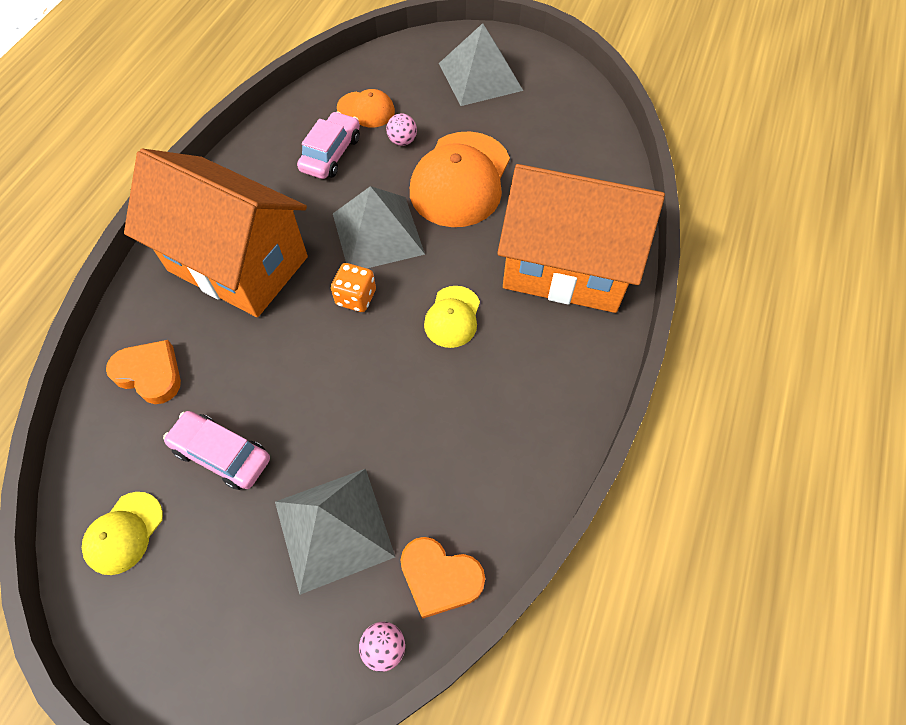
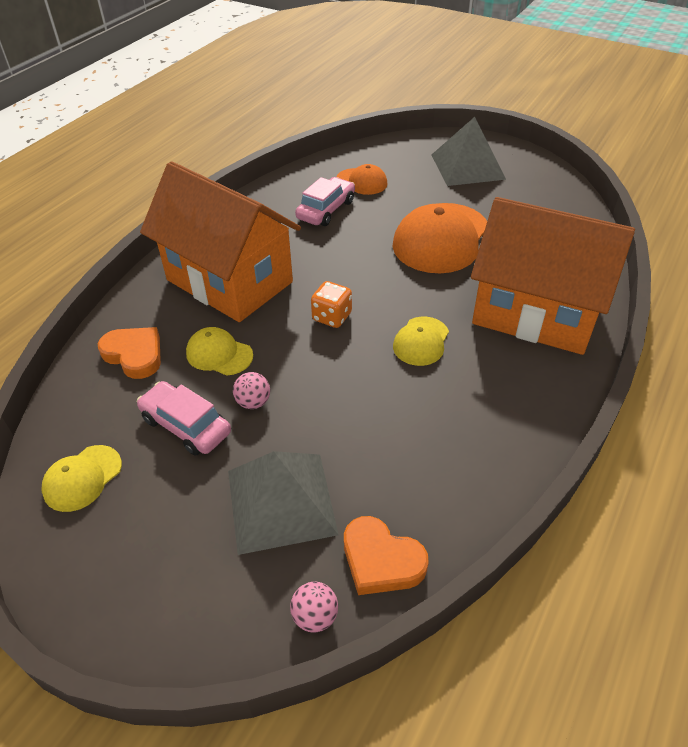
camera: 10 degrees right, 15 degrees down
grey pyramid [333,186,425,268] -> none
pink ball [386,113,417,146] -> pink ball moved to [233,372,270,409]
none -> yellow cap [186,327,253,375]

